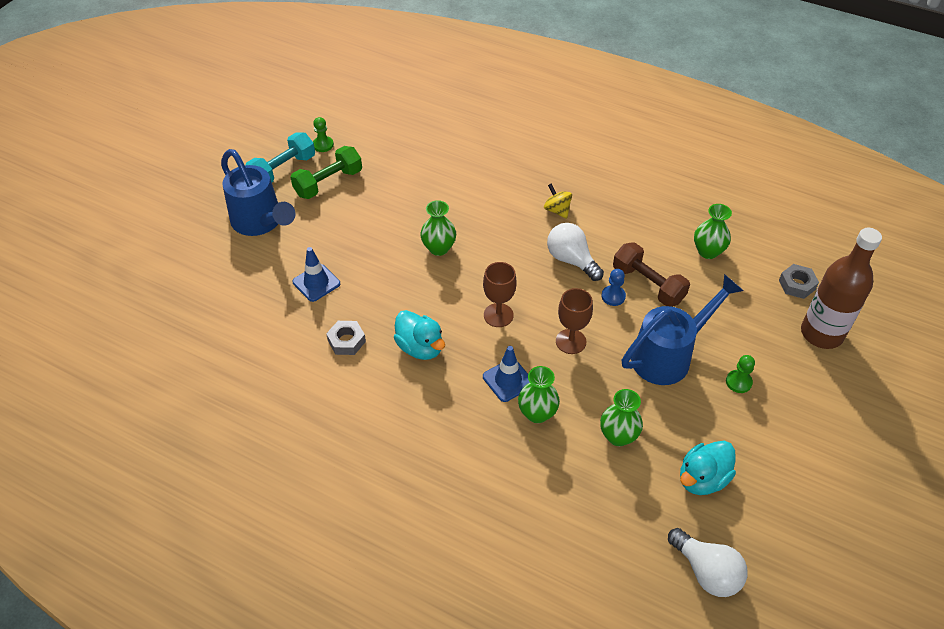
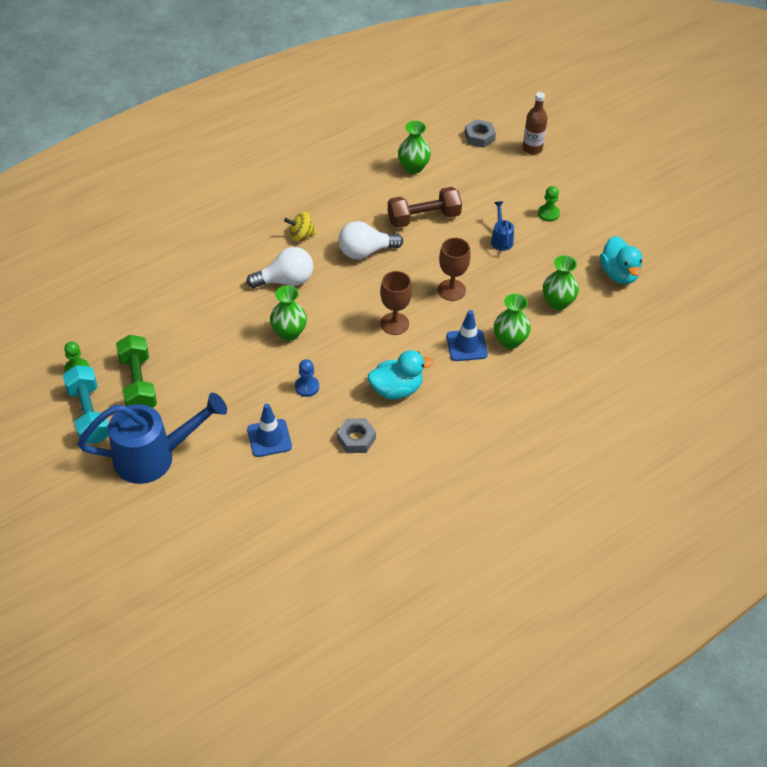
camera: 65 degrees left, 0 degrees up
blue pawn [601,269,626,306] -> blue pawn moved to [295,359,319,397]
blue watering can [622,274,743,385] -> blue watering can [491,201,514,251], size x0.44
white light bulb [668,528,748,597] -> white light bulb moved to [246,247,313,288]
brown bottle [801,228,882,349] -> brown bottle [523,92,547,155], size x0.56

